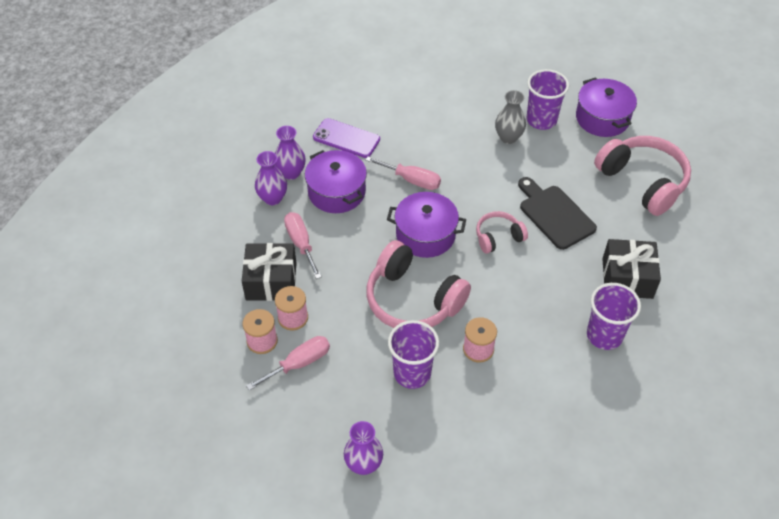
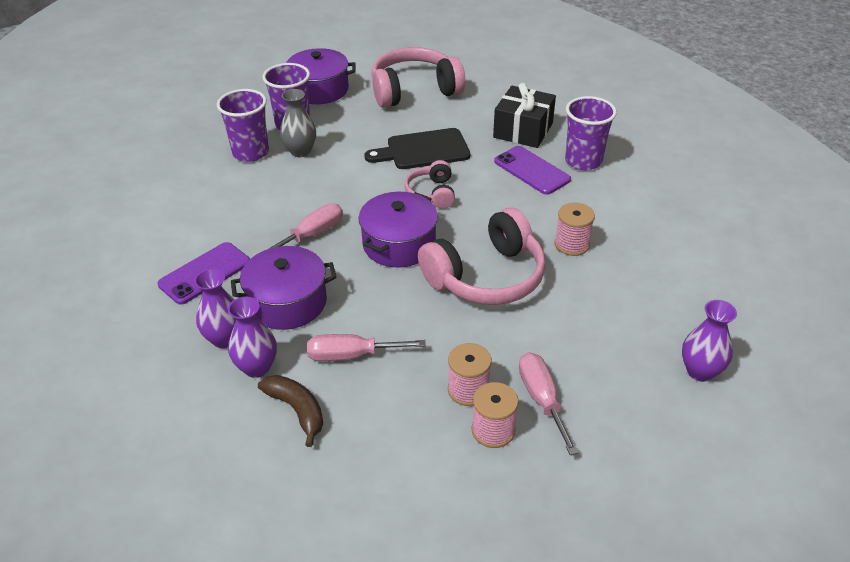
camera: 70 degrees left, 10 degrees down
black gift [242,243,296,301] -> none
purple cup [388,320,439,389] -> purple cup moved to [217,89,269,162]
none -> brown banana [258,375,323,447]
none -> purple phone [494,146,571,195]

